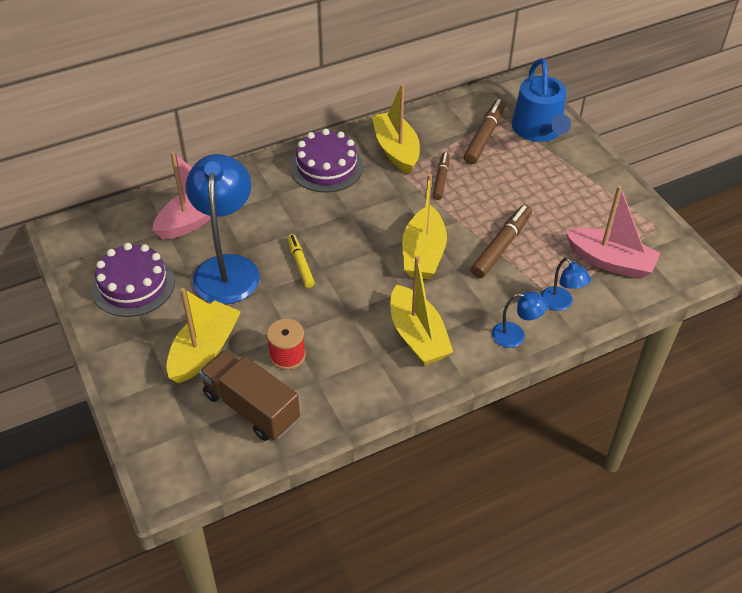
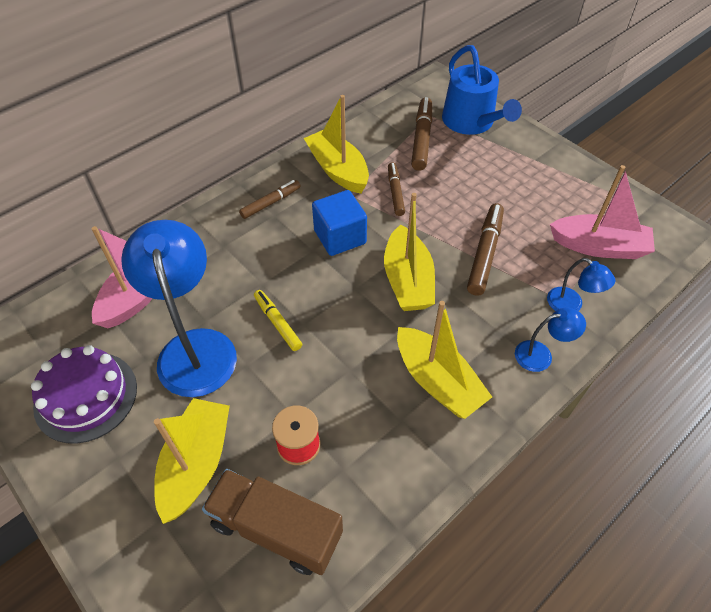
camera: 15 degrees left, 5 degrees up
purple cake [290,129,363,192] -> brown marker [239,180,301,219]
none -> blue cube [312,190,367,256]

